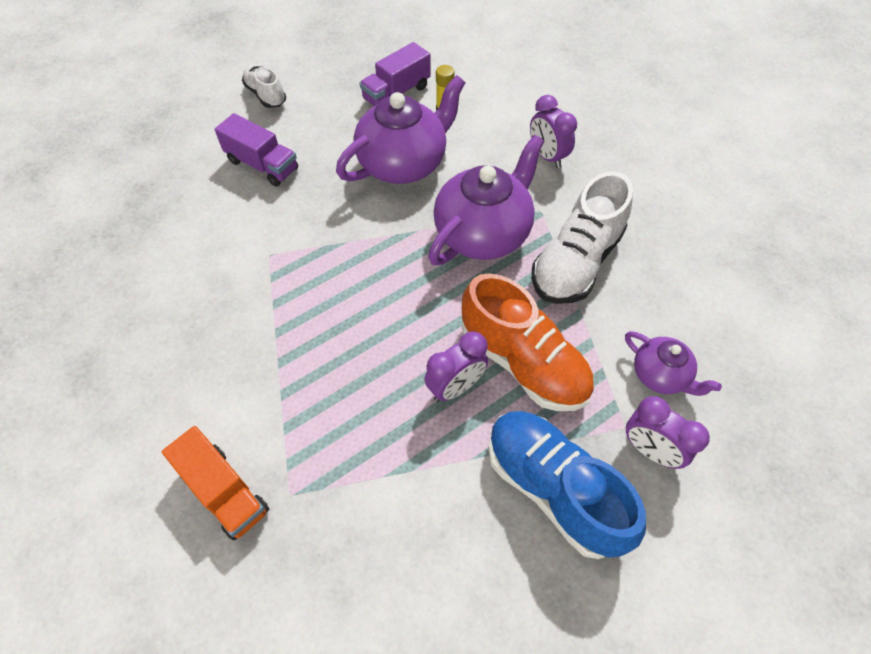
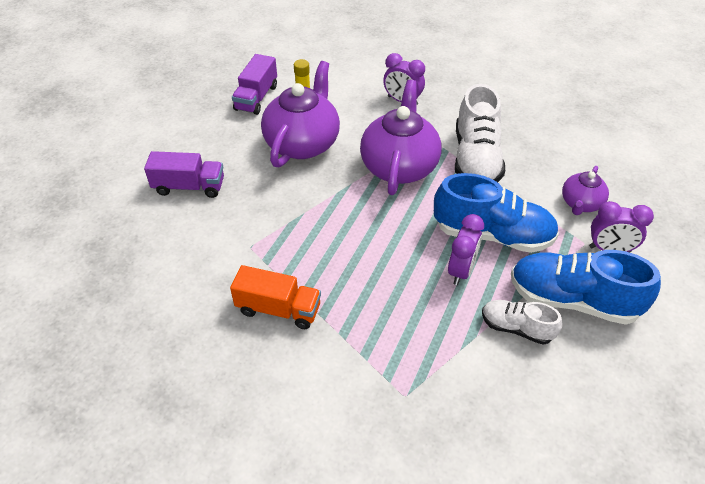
camera: 30 degrees left, 10 degrees down
orange truck [162,426,269,541] -> orange truck moved to [230,265,321,329]
white shoe [242,64,286,108] -> white shoe moved to [482,300,562,345]
orange shoe [462,273,594,411] -> blue shoe [434,173,559,253]
purple teapot [625,331,722,396] -> purple teapot turned 105 degrees clockwise [562,166,609,215]

